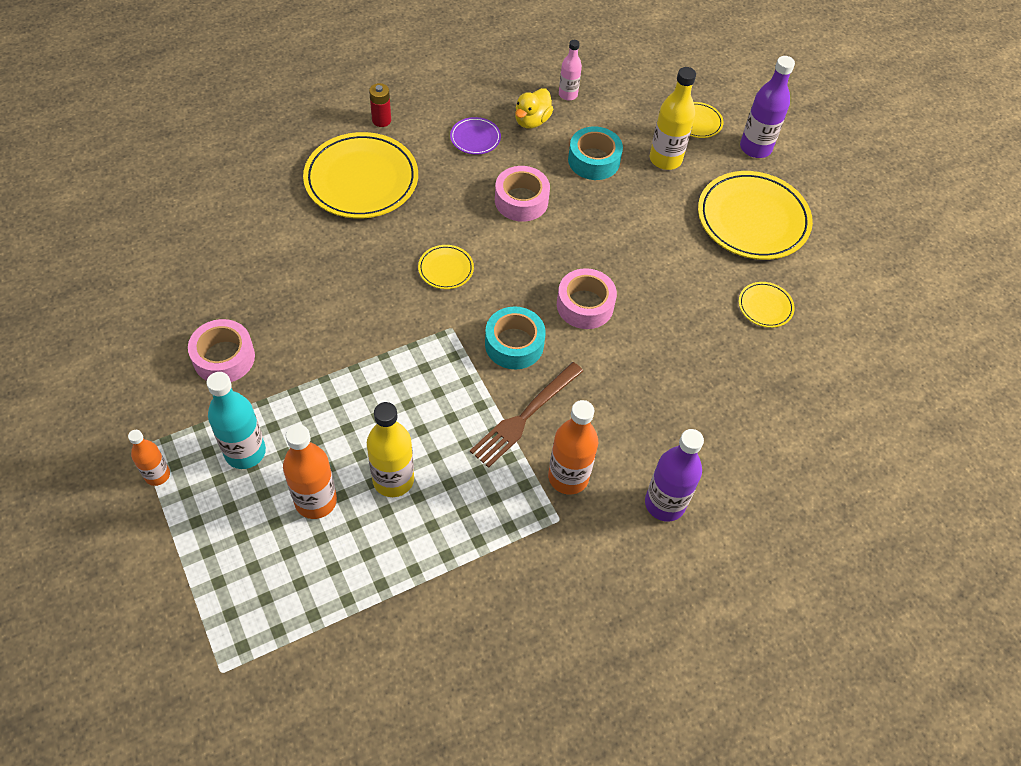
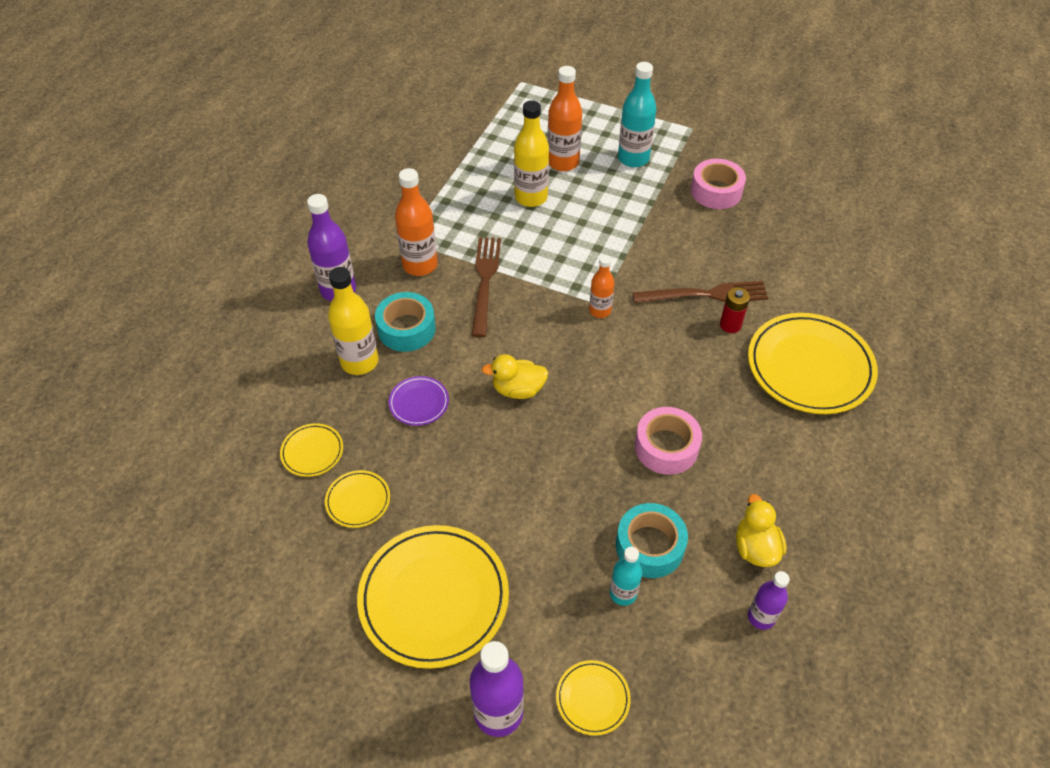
camera: 145 degrees right, 5 degrees down
orange bottle [128,430,170,486] -> orange bottle moved to [589,255,615,318]
red battery [369,83,391,127] -> red battery moved to [720,287,750,333]
yellow plate [418,245,474,289] -> yellow plate moved to [280,423,343,477]
purple plate [450,117,501,155] -> purple plate moved to [389,376,449,426]
turquoise tape [485,307,546,369] -> turquoise tape moved to [375,292,436,352]
pink tape [557,268,617,329] -> yellow duck [482,354,548,399]
pink bottle [559,40,582,100] -> purple bottle [748,571,790,630]
yellow bottle [650,67,696,170] -> yellow bottle moved to [328,267,379,375]
none -> turquoise bottle [610,547,642,606]
none -> brown fork [632,281,768,303]

